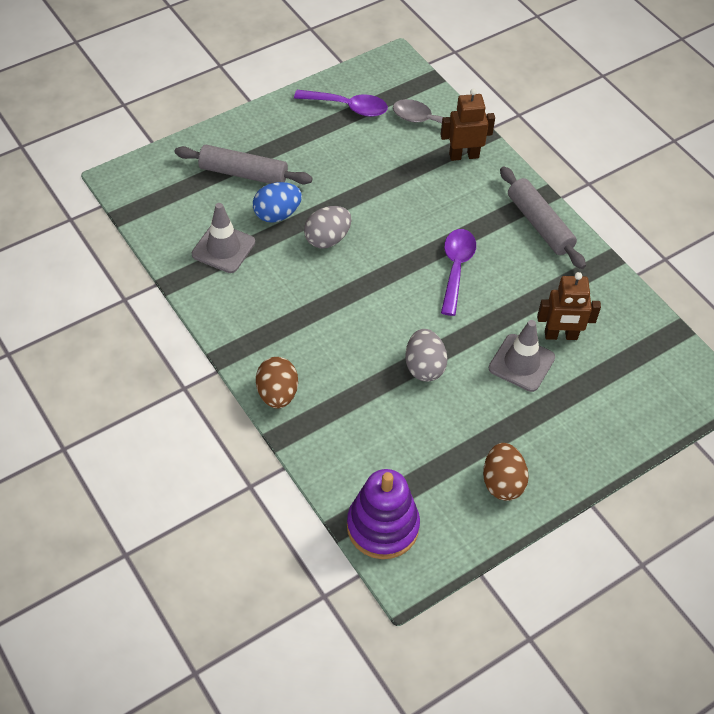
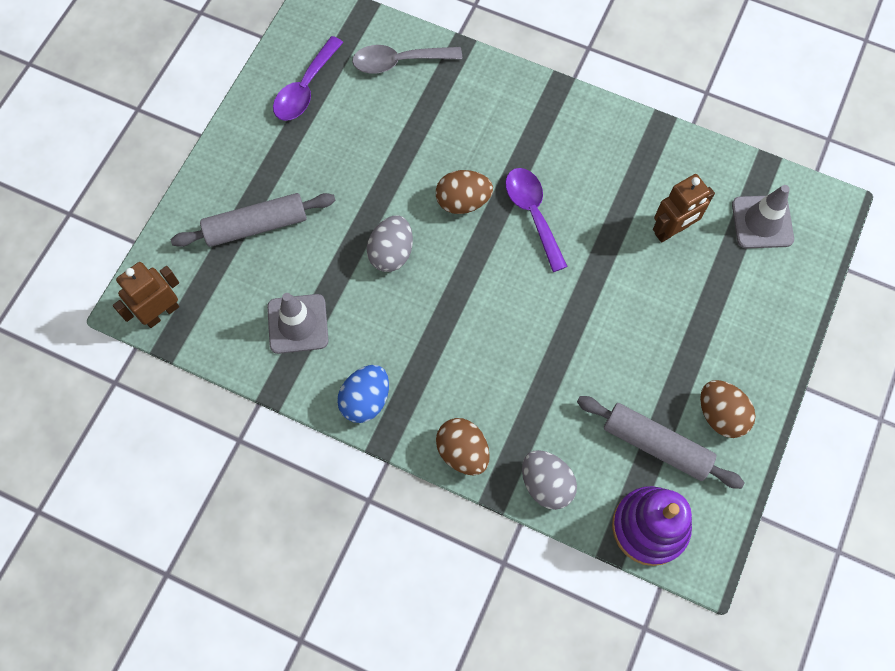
camera: 30 degrees left, 15 degrees up
blue egg [253,182,302,223] -> blue egg moved to [337,365,389,423]
purple spoon [294,90,388,117] -> purple spoon turned 135 degrees clockwise [273,36,344,121]
grey egg [405,329,448,381] -> grey egg moved to [522,450,577,510]
brown robot [441,88,495,161] -> brown robot moved to [113,262,179,328]
grey traffic cone [489,320,555,392] -> grey traffic cone moved to [732,185,794,248]
grey rolling pin [500,166,586,269] -> grey rolling pin moved to [577,396,745,489]
none -> brown egg [436,170,493,214]

